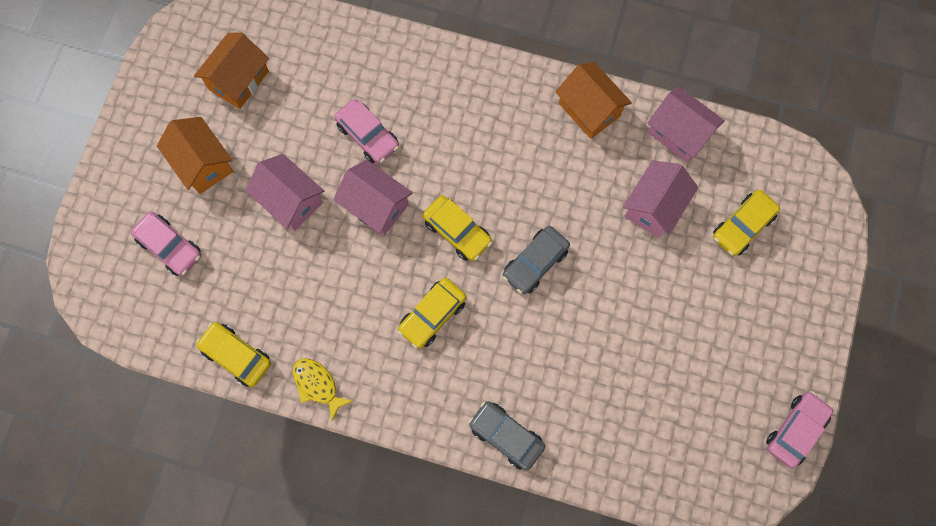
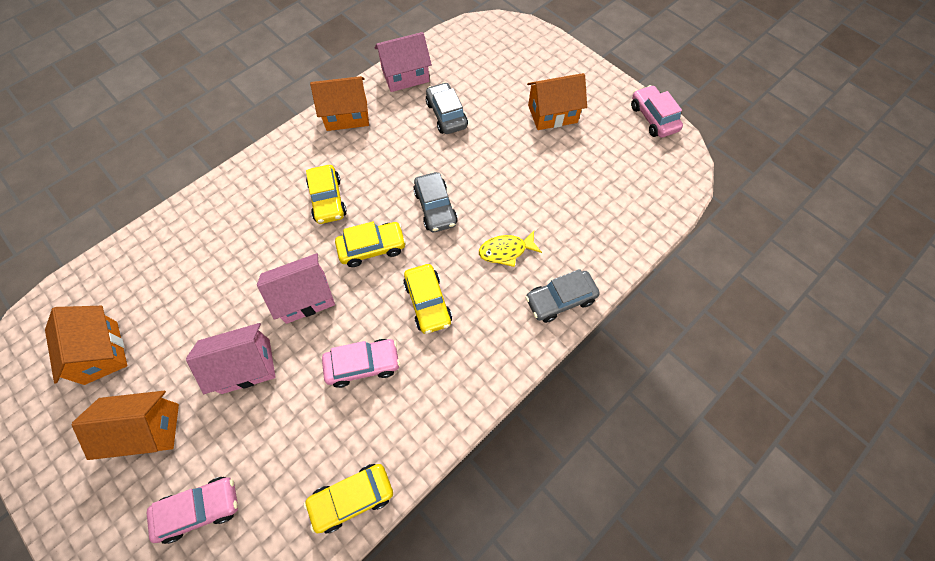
camera: 60 degrees left, 10 degrees down
yellow fish [292,358,353,422] -> yellow fish moved to [479,231,542,267]
pink car [334,99,399,164] -> pink car moved to [322,339,400,388]
pink house [623,160,698,238] -> grey car [426,82,468,134]
yellow car [713,190,780,256] -> yellow car moved to [306,165,347,224]
none -> orange house [527,73,587,130]

